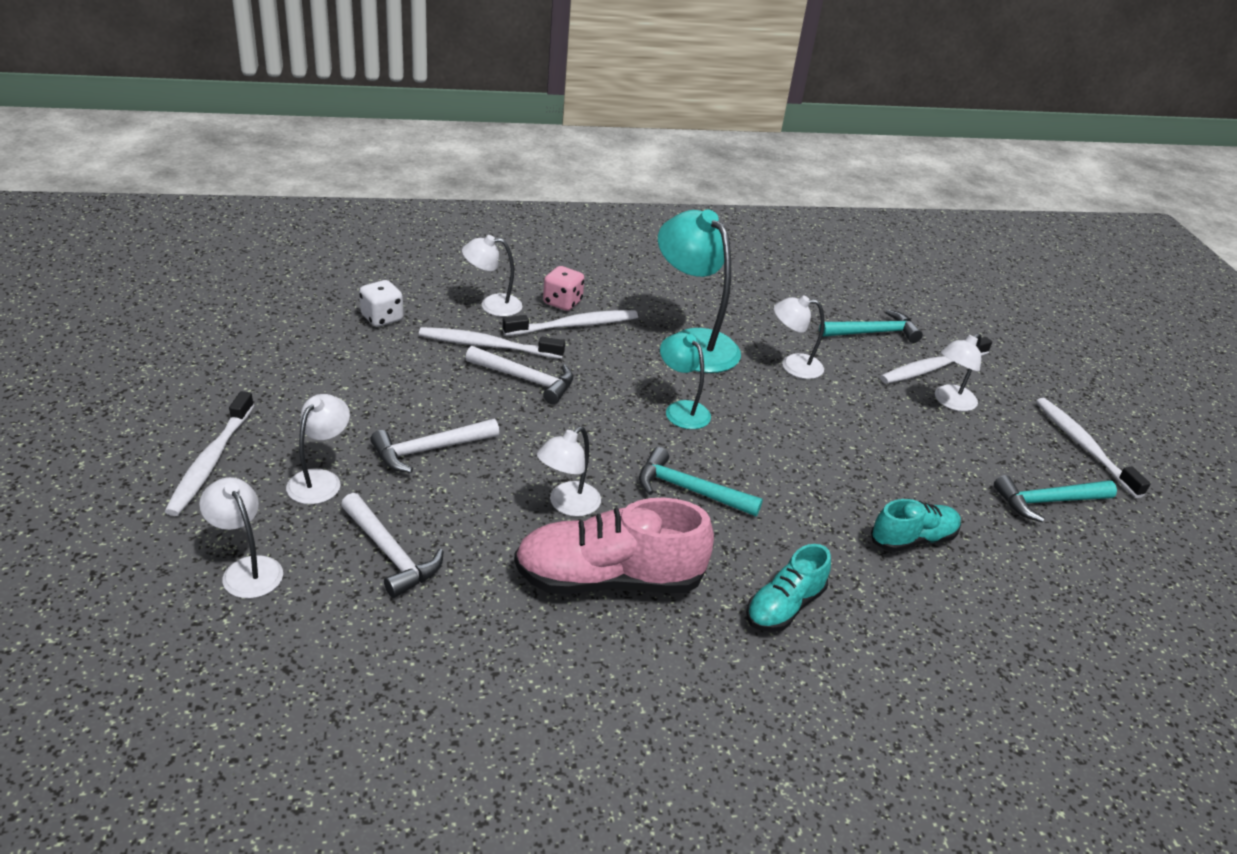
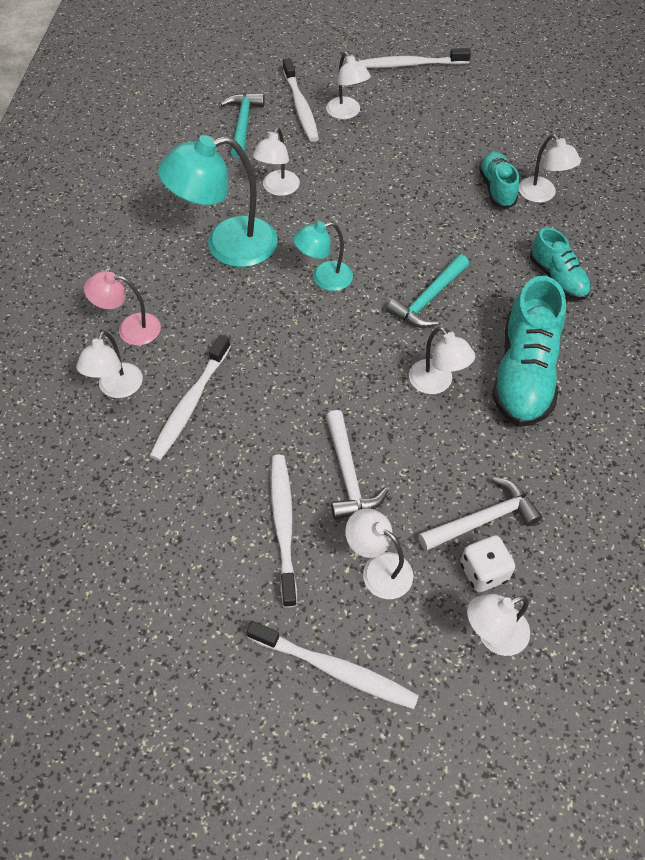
camera: 70 degrees left, 20 degrees up
white dice [359,280,403,327] -> white dice moved to [460,535,515,592]
white hammer [466,346,573,404] -> none
white toothbrush [502,310,638,336] -> white toothbrush moved to [271,454,297,608]
pink shoe [514,498,714,594] -> turquoise shoe [492,276,566,427]
pink dice [543,266,585,311] -> pink lamp [84,271,161,345]
turquoise hammer [994,475,1117,522] -> none
none -> white lamp [519,134,581,203]

